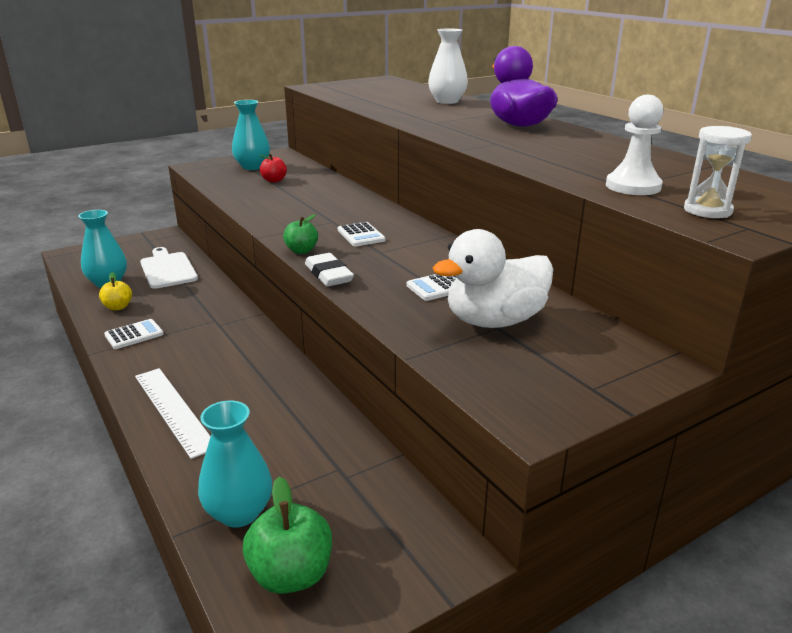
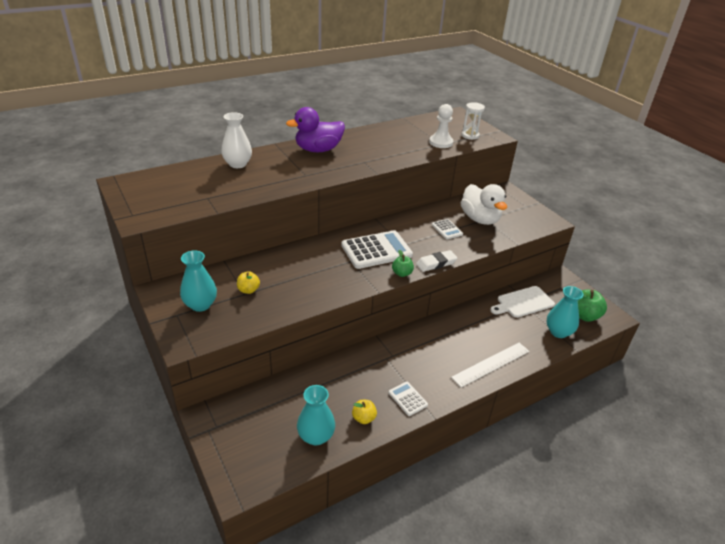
camera: 90 degrees left, 10 degrees up
white cutting board [140,247,198,289] -> white cutting board moved to [490,286,555,318]
red apple [260,153,287,182] -> yellow apple [237,271,260,294]
white calculator [338,222,386,246] -> white calculator [341,231,413,269], size x2.01

